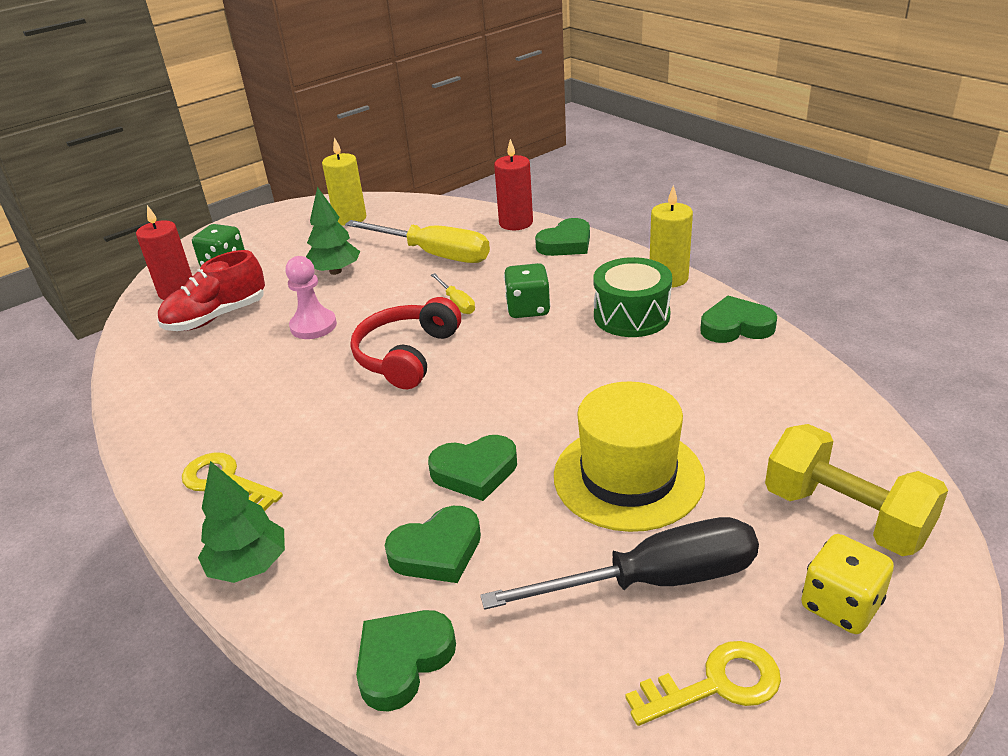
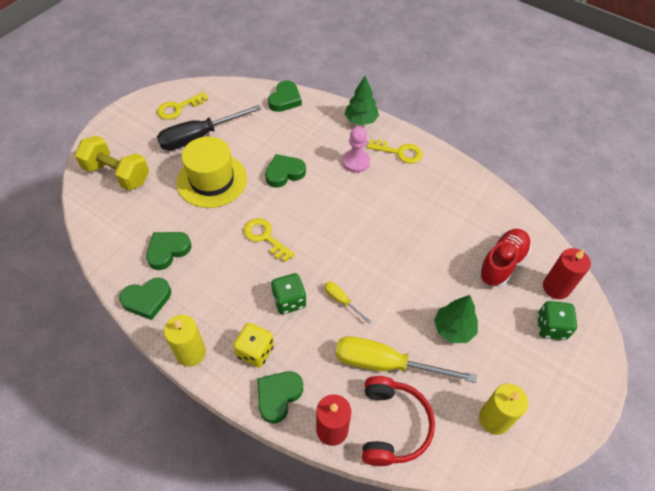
camera: 160 degrees right, 20 degrees up
pink pawn [286,256,337,339] -> pink pawn moved to [342,126,370,173]
red headphones [350,297,461,389] -> red headphones moved to [362,376,435,466]
green heart [385,506,481,583] -> green heart moved to [146,232,191,270]
green drum [594,257,672,337] -> none
yellow dice [801,534,894,634] -> yellow dice moved to [233,323,274,368]
none -> yellow key [244,218,295,262]

